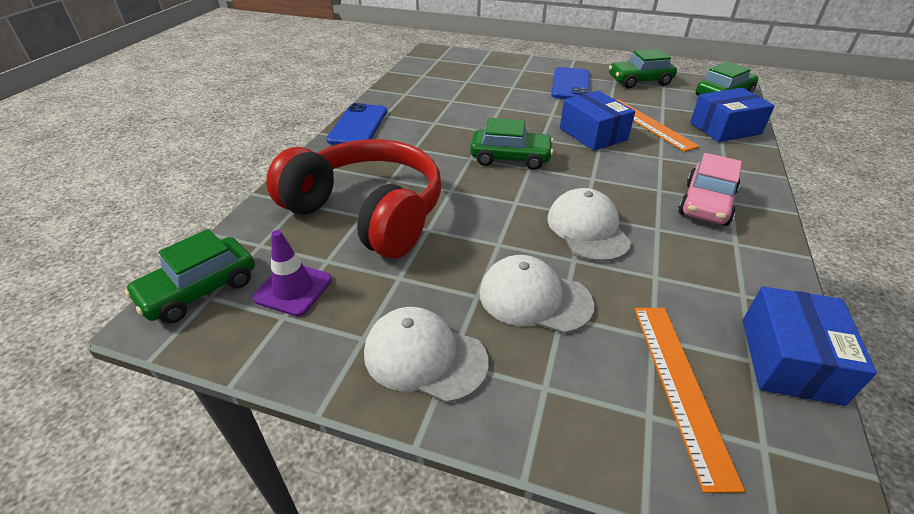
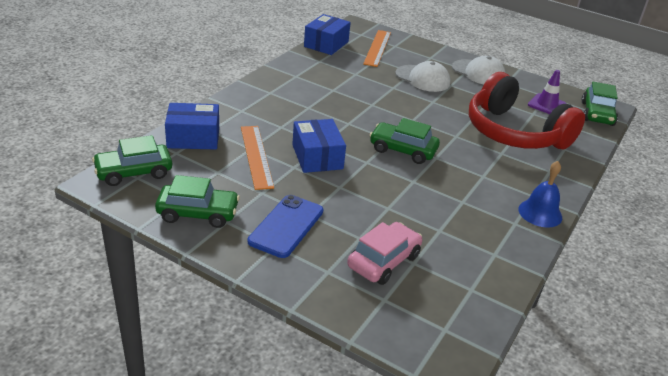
camera: 170 degrees left, 5 degrees down
green car [124,229,255,324] -> green car turned 135 degrees clockwise [581,82,618,126]
blue phone [326,103,387,145] -> blue bell [518,161,562,228]
white cap [547,188,631,262] -> none
pink car [678,153,742,226] -> pink car moved to [347,222,422,285]

